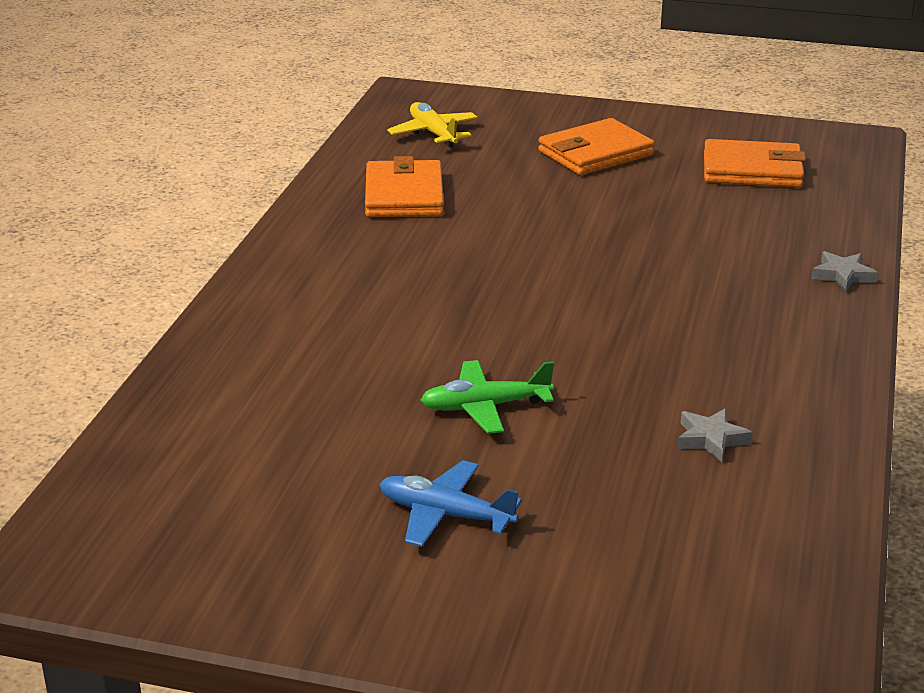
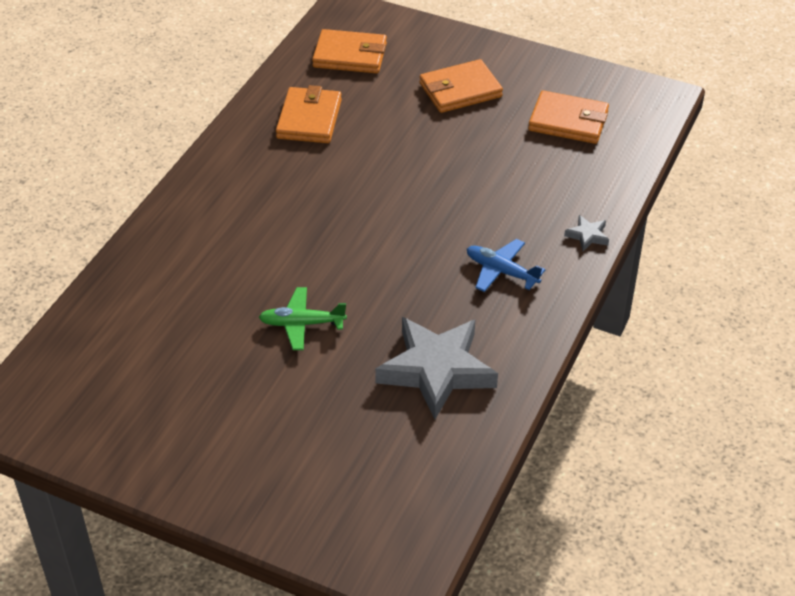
camera: 10 degrees right, 15 degrees up
blue plane [380,460,522,547] -> blue plane moved to [467,239,546,292]
yellow plane [387,102,477,148] -> orange wallet [312,29,387,73]
grey star [677,408,753,462] -> grey star [375,317,498,420], size x2.45

